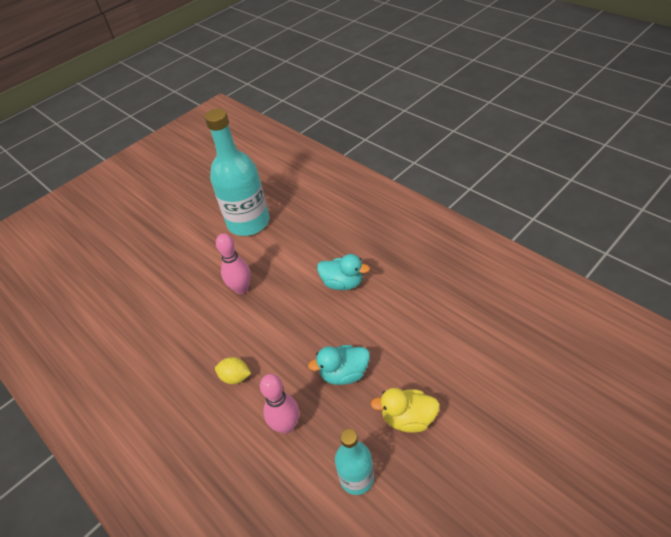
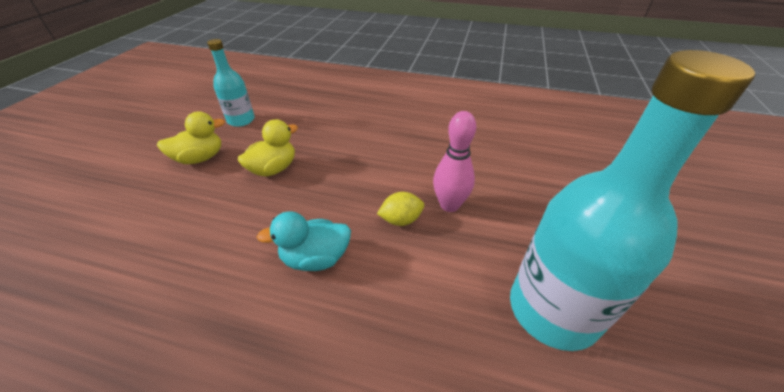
camera: 145 degrees right, 5 degrees down
yellow lemon [215,357,251,384] -> yellow lemon moved to [377,192,424,226]
pink bowling pin [260,374,299,434] -> none
turquoise duck [308,345,370,385] -> yellow duck [238,119,298,176]

